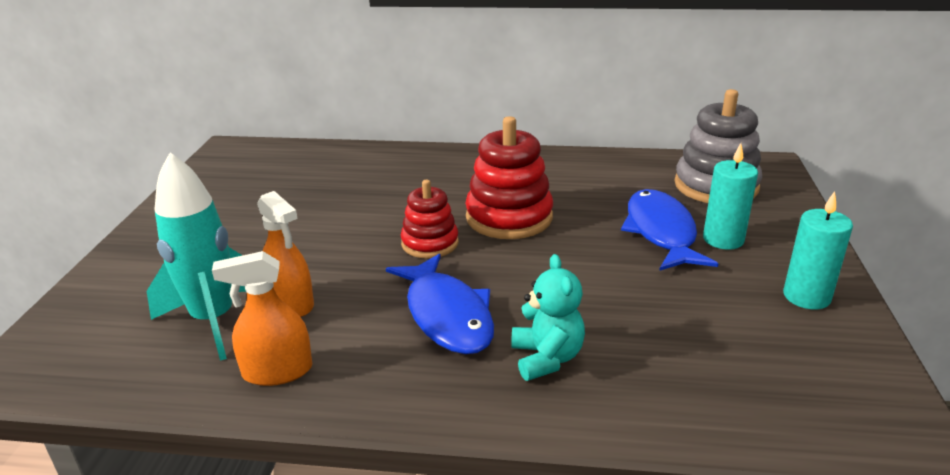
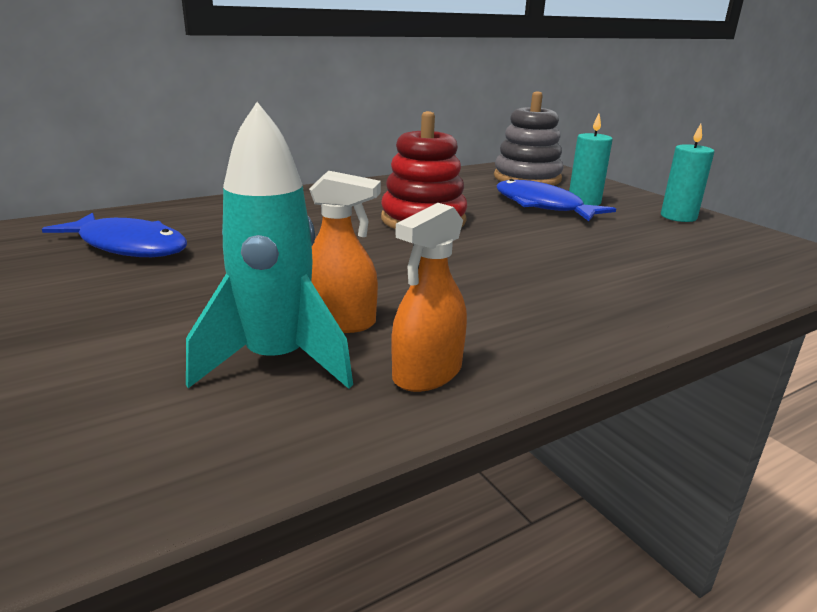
camera: 40 degrees left, 5 degrees down
blue fish [386,254,494,354] -> blue fish moved to [42,213,187,257]
red stacking toy [401,180,459,259] -> none
turquoise teddy bear [511,254,585,381] -> none

